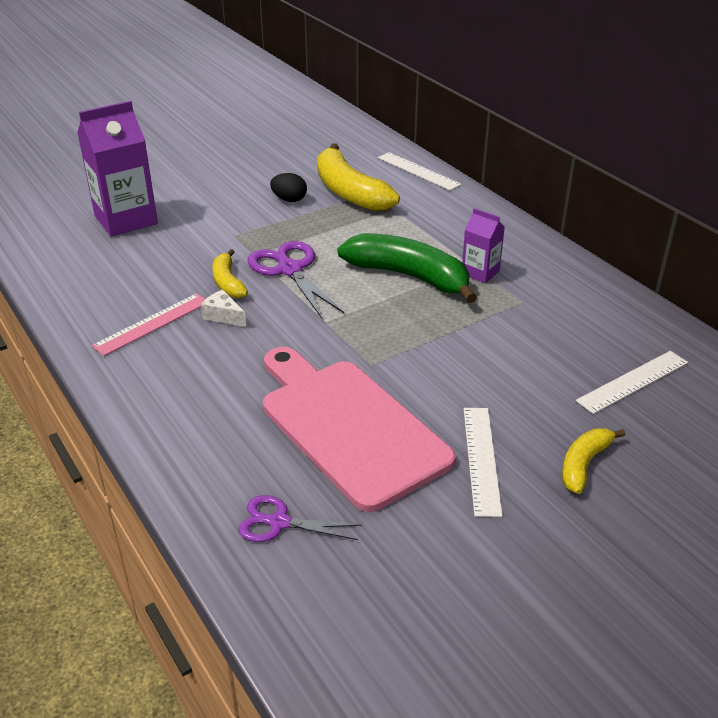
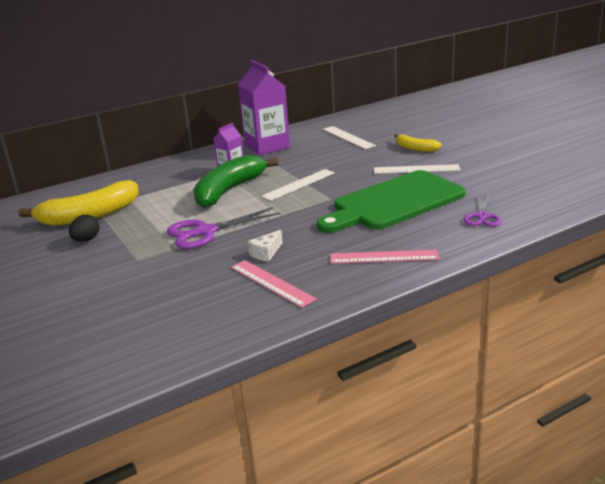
camera: 85 degrees left, 10 degrees down
purple carton [77,101,158,237] -> purple carton moved to [238,60,290,155]
yellow banana [213,249,248,298] -> none
pink cutting board [263,347,456,512] -> green cutting board [317,170,466,233]
white ruler [378,152,462,191] -> white ruler moved to [261,169,335,201]
none -> pink ruler [330,250,439,264]

